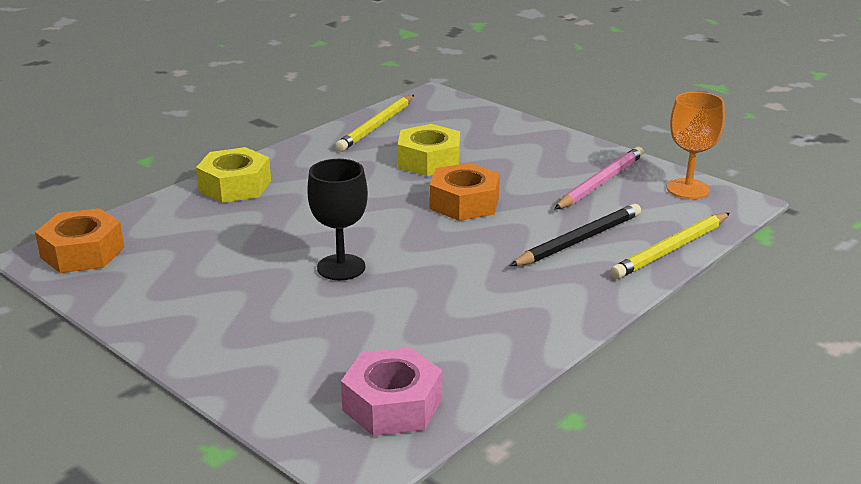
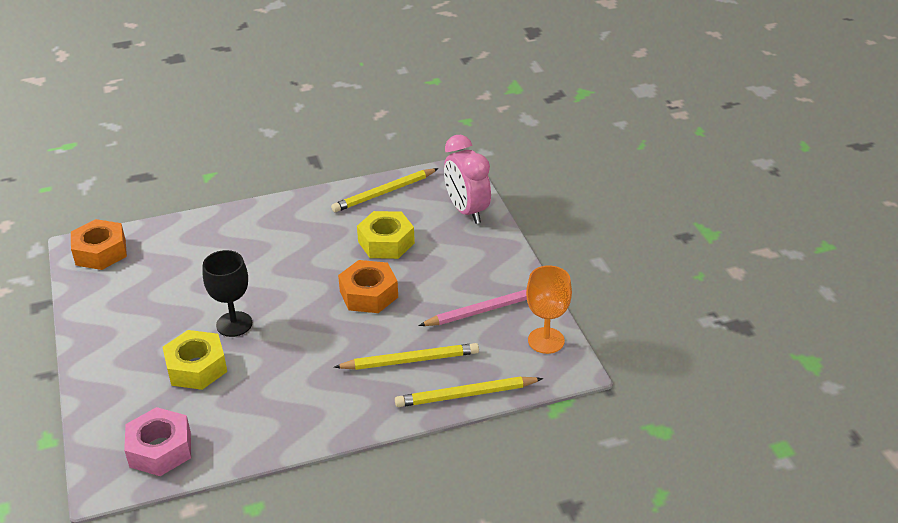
camera: 30 degrees right, 10 degrees up
yellow nut [196,147,271,203] -> yellow nut moved to [163,330,227,390]
black pencil [510,204,641,266] -> yellow pencil [334,343,479,370]
none -> pink clock [444,135,491,224]

